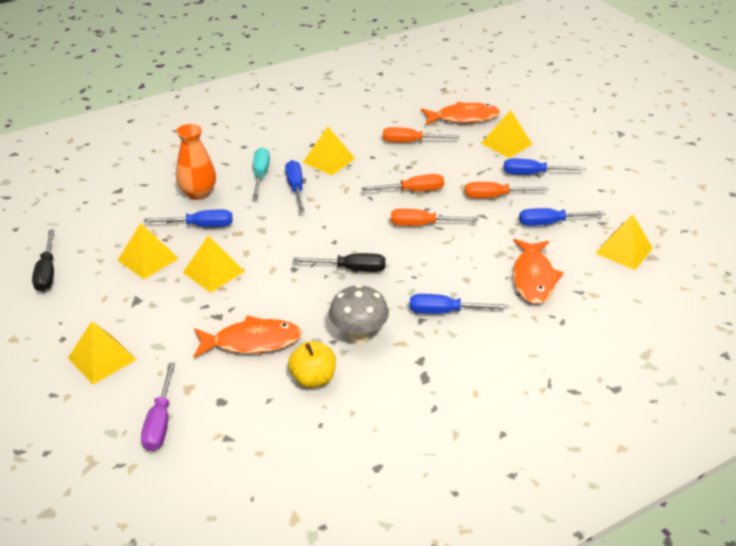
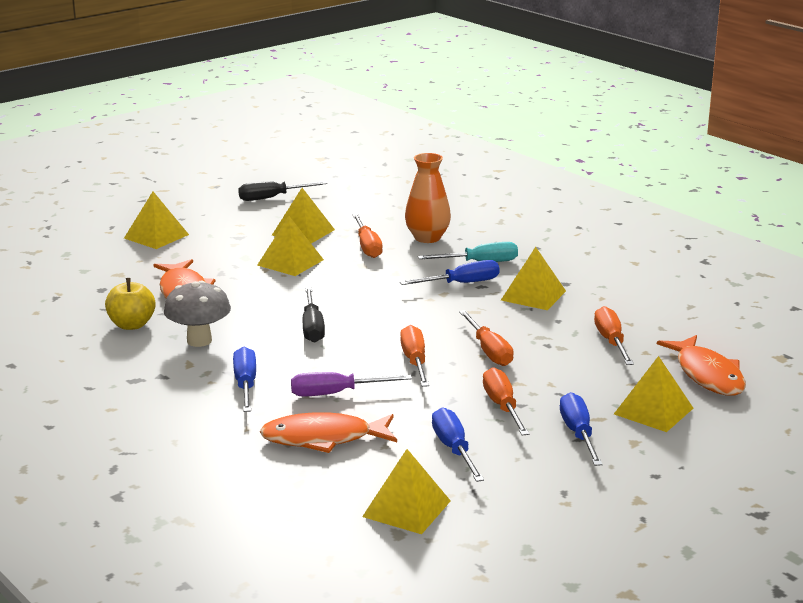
camera: 80 degrees right, 15 degrees down
purple screwdriver [141,363,175,451] -> purple screwdriver moved to [291,372,412,397]
blue screwdriver [144,210,232,227] -> orange screwdriver [353,214,383,258]

